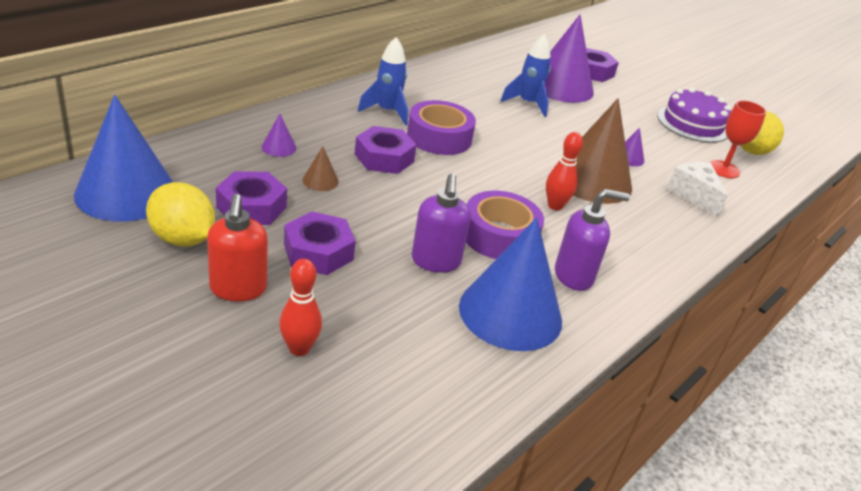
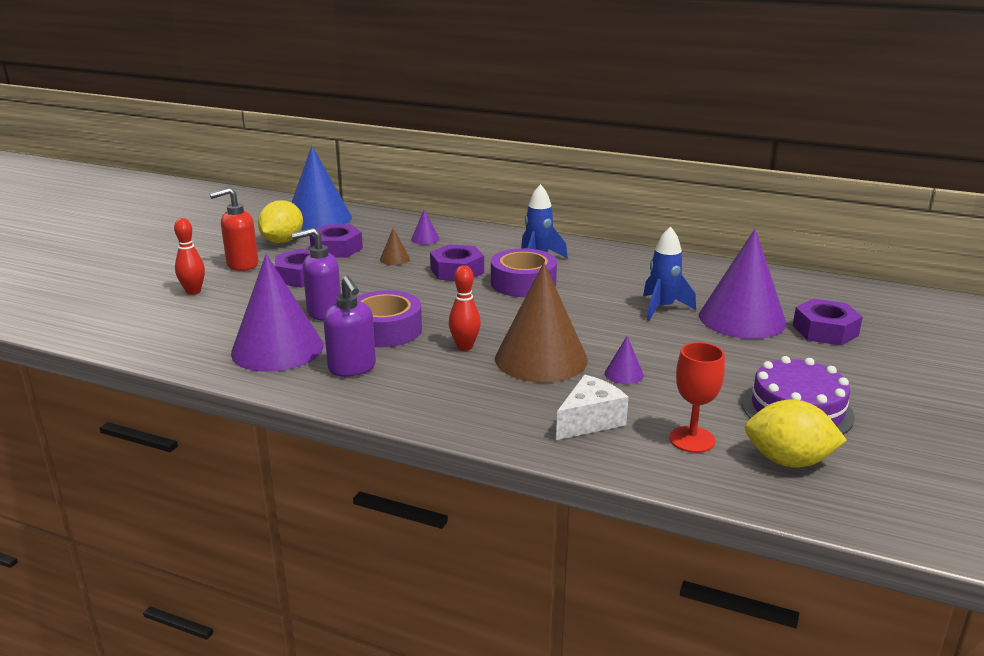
camera: 75 degrees right, 10 degrees down
blue cone [459,218,562,351] -> purple cone [231,254,324,372]

